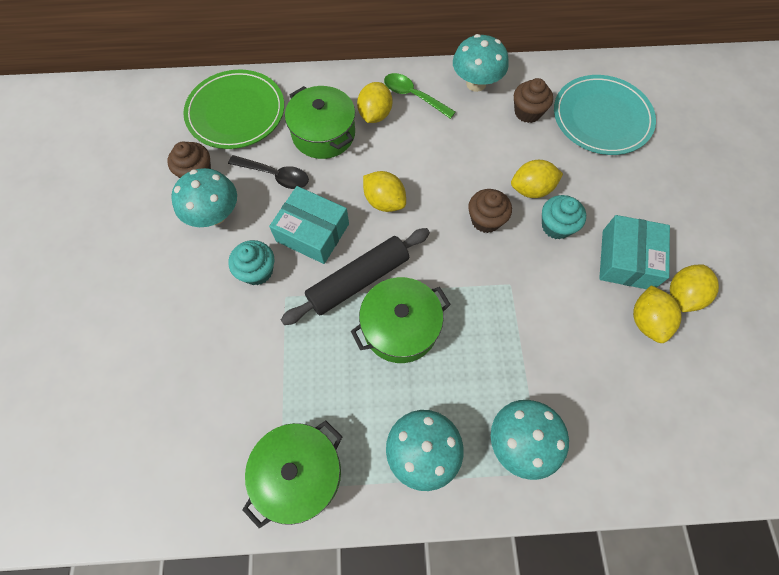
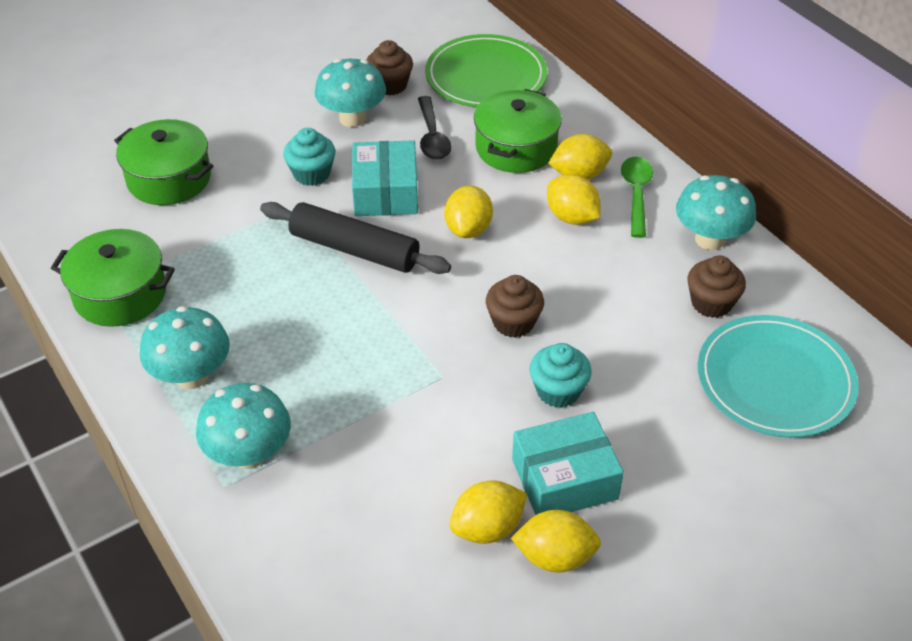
camera: 60 degrees right, 20 degrees down
green pot [351,277,451,363] -> green pot moved to [114,119,213,205]
yellow lemon [511,160,563,198] -> yellow lemon moved to [547,174,600,225]

